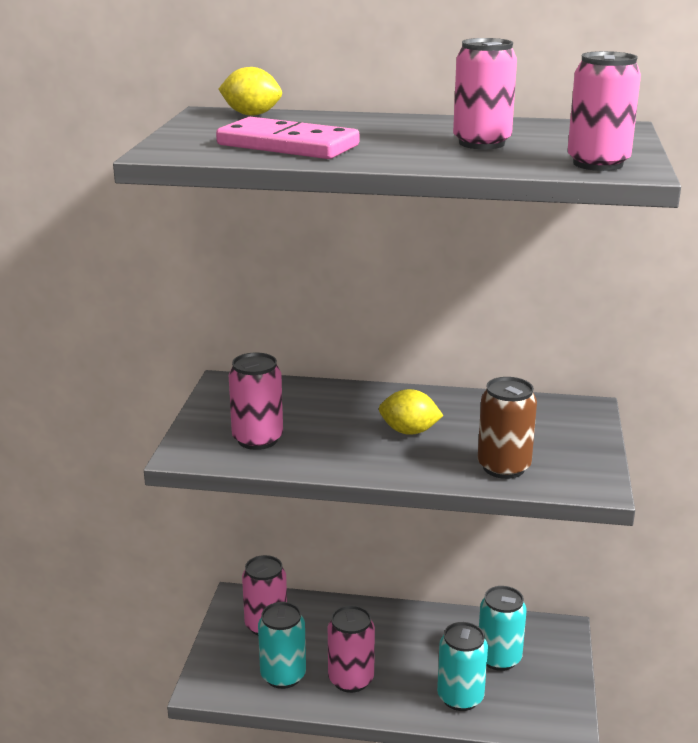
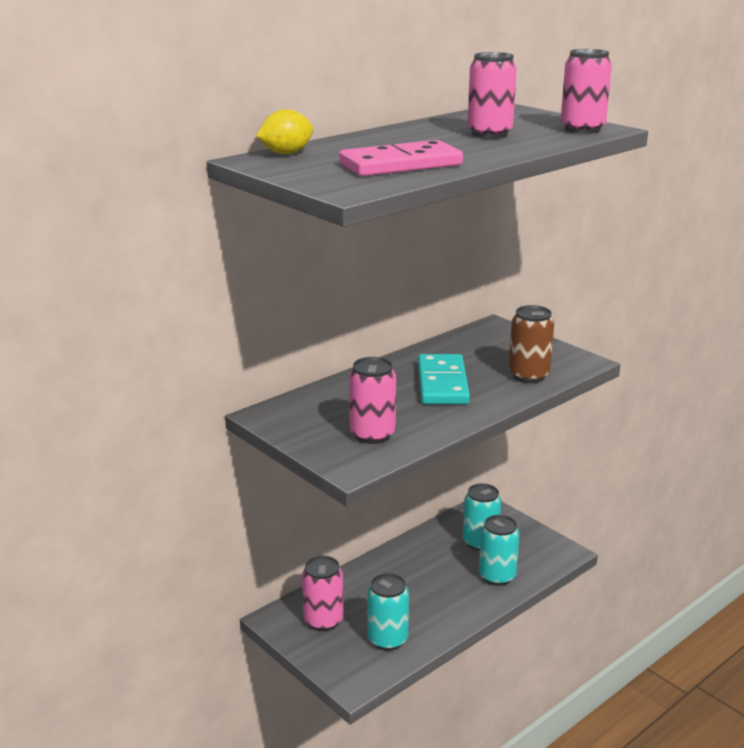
camera: 50 degrees left, 0 degrees up
pink can [328,605,375,693] -> none
yellow lemon [379,389,443,435] -> turquoise domino [418,354,470,404]

